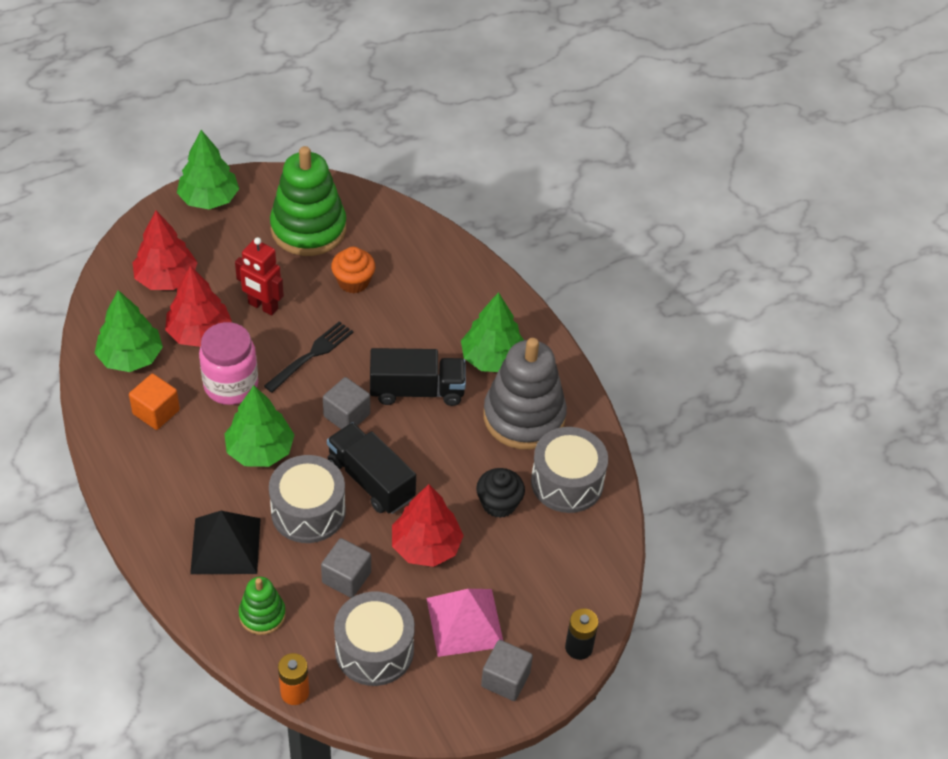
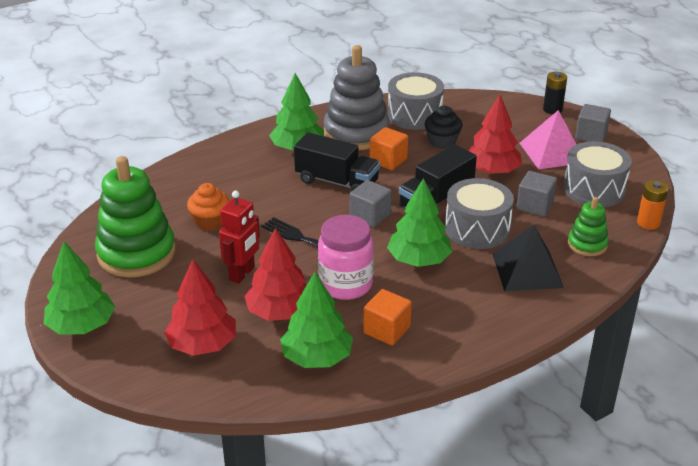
camera: 90 degrees left, 15 degrees down
black truck [370,348,466,406] -> black truck turned 120 degrees clockwise [294,132,380,192]
none -> orange cube [369,127,408,170]

